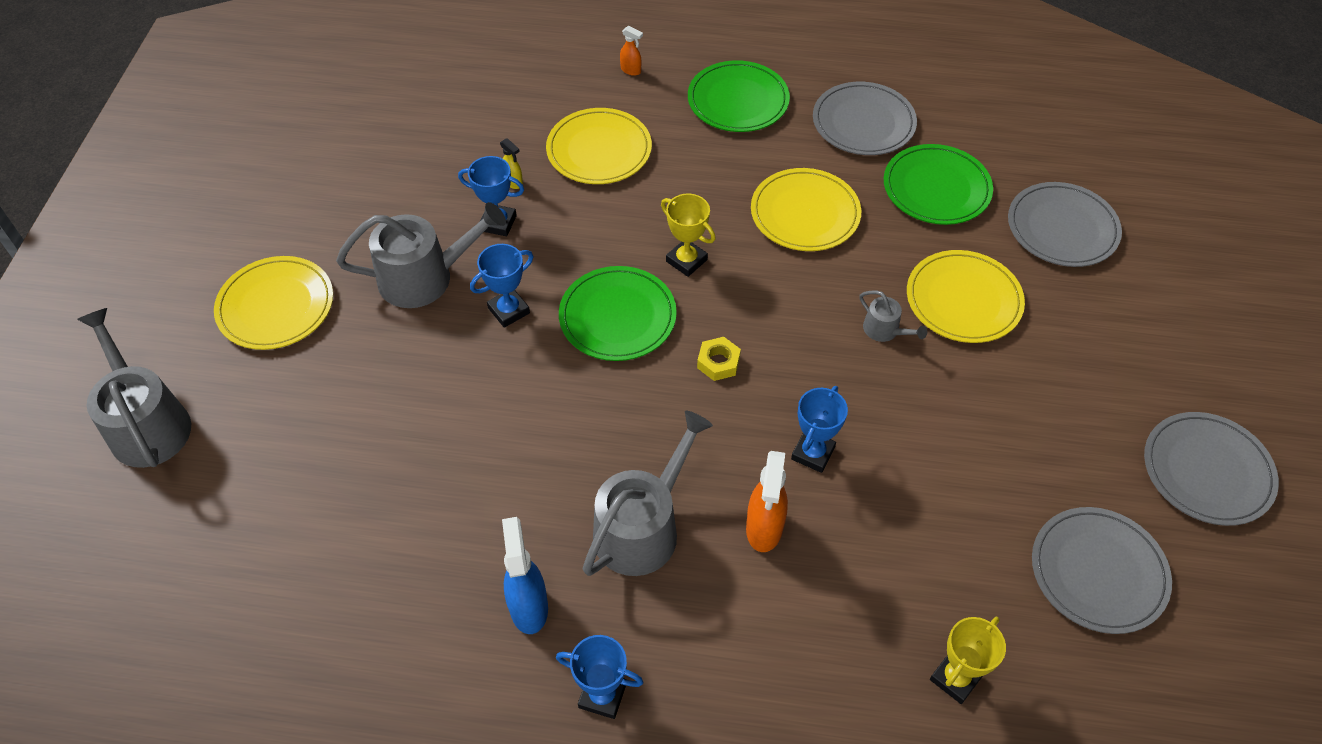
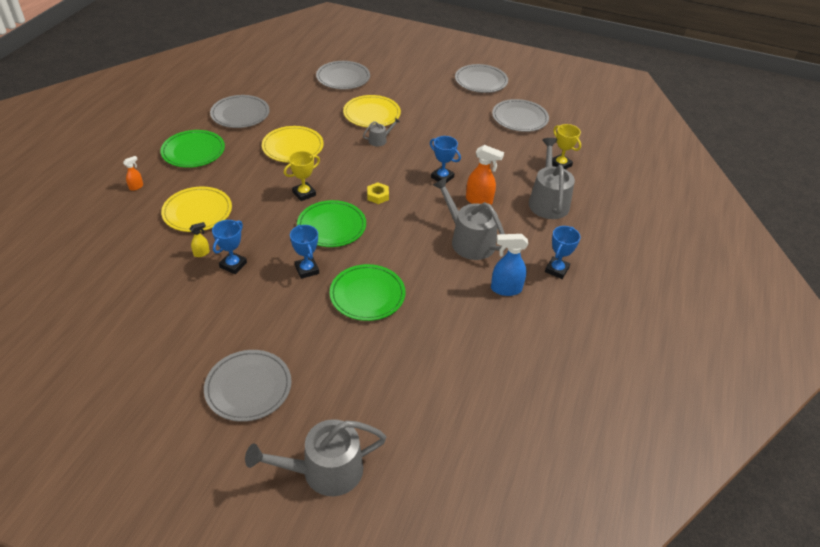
camera: 80 degrees left, 10 degrees down
yellow plate [214,256,333,350] -> grey plate [204,350,292,422]
grey watering can [336,202,506,308] -> grey watering can moved to [529,138,575,219]
green plate [884,144,993,225] -> green plate moved to [329,264,405,321]

